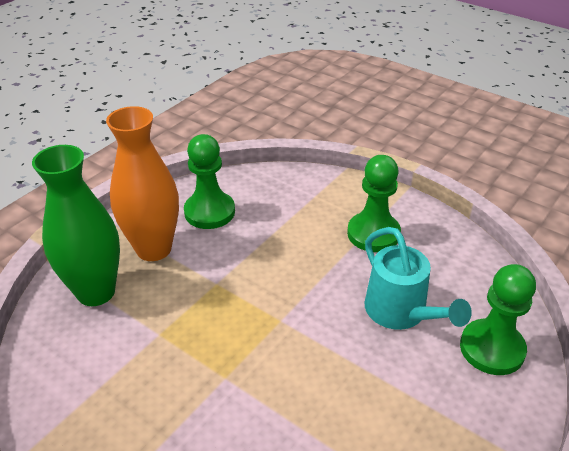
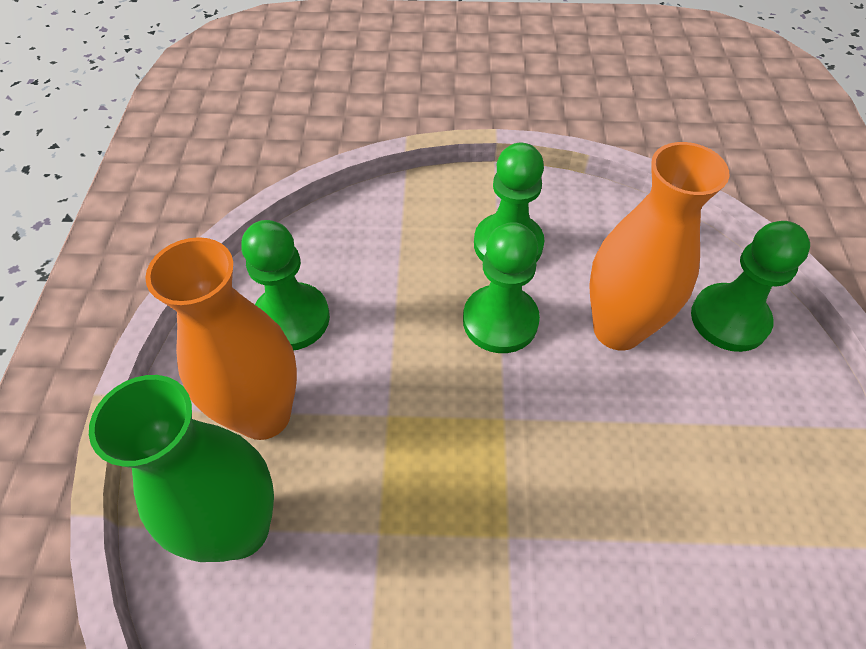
camera: 35 degrees left, 15 degrees up
turquoise watering can [365,227,472,330] -> orange vase [589,142,729,350]
none -> green pawn [463,222,540,353]

